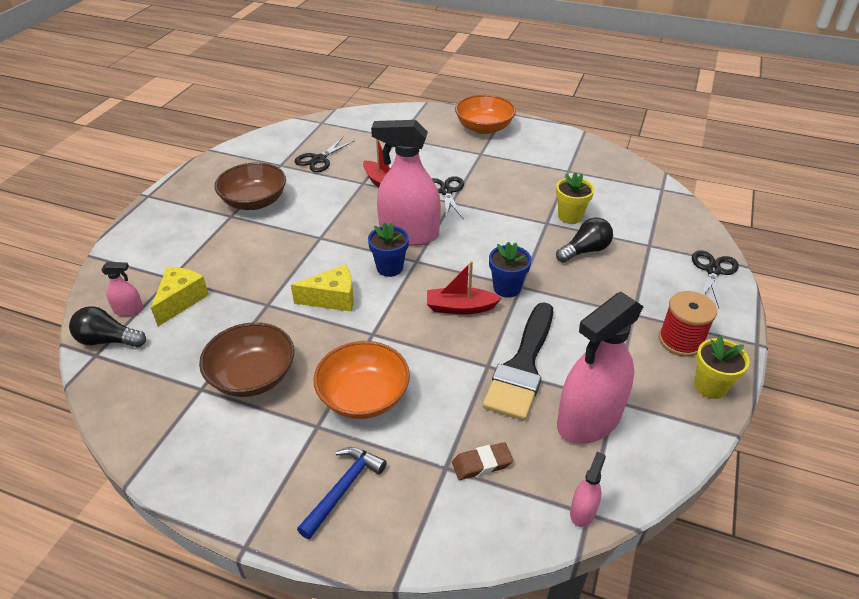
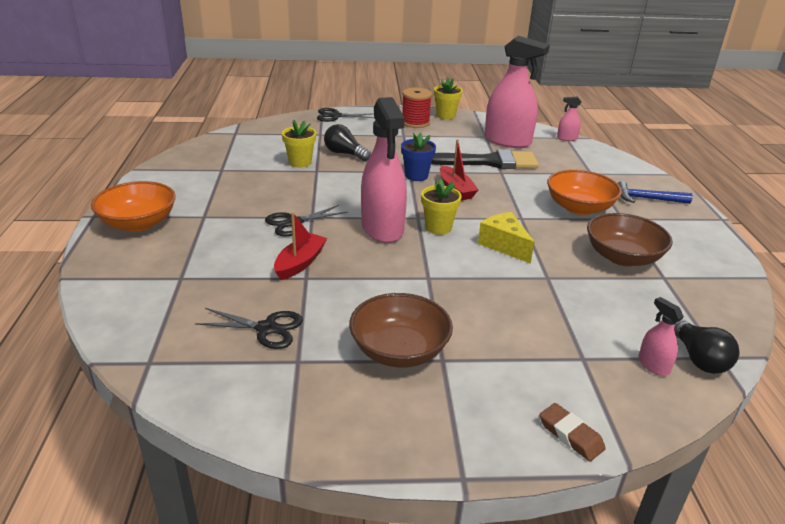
camera: 115 degrees left, 10 degrees down
yellow cheese [151,267,209,326] -> none
blue flower pot [368,222,409,277] -> yellow flower pot [421,179,462,235]
brown eraser [452,442,513,480] -> brown eraser moved to [540,403,606,461]

